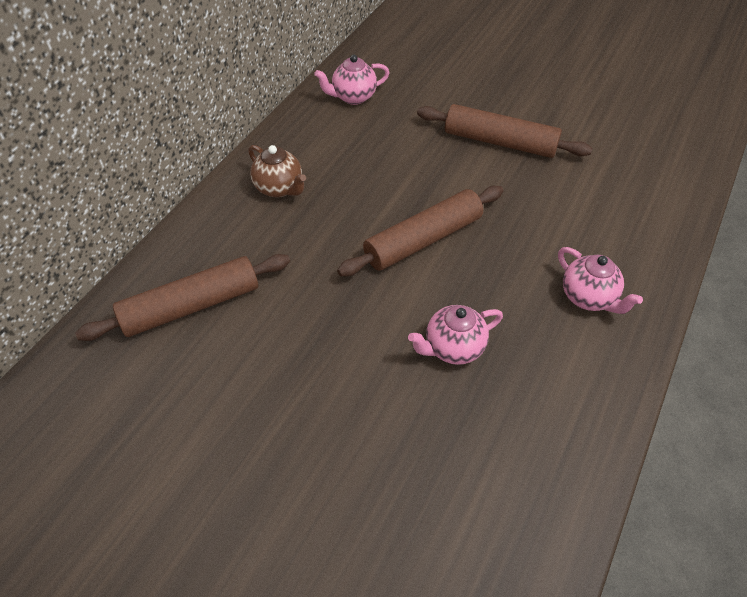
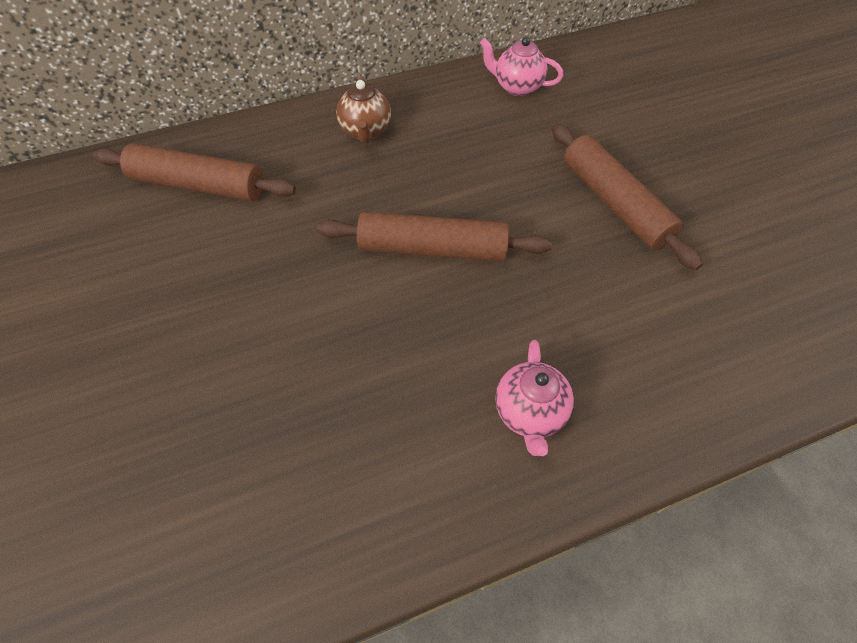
camera: 40 degrees right, 5 degrees up
pink teapot [408,305,503,365] -> none

